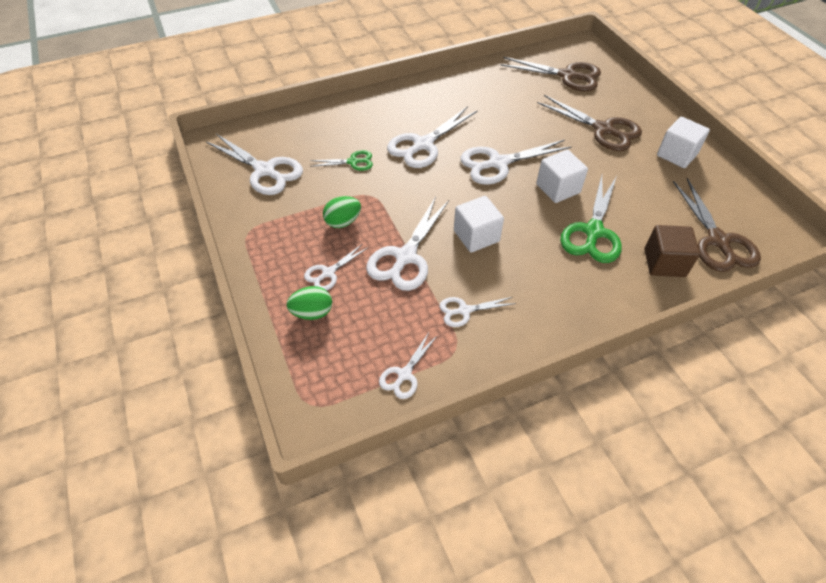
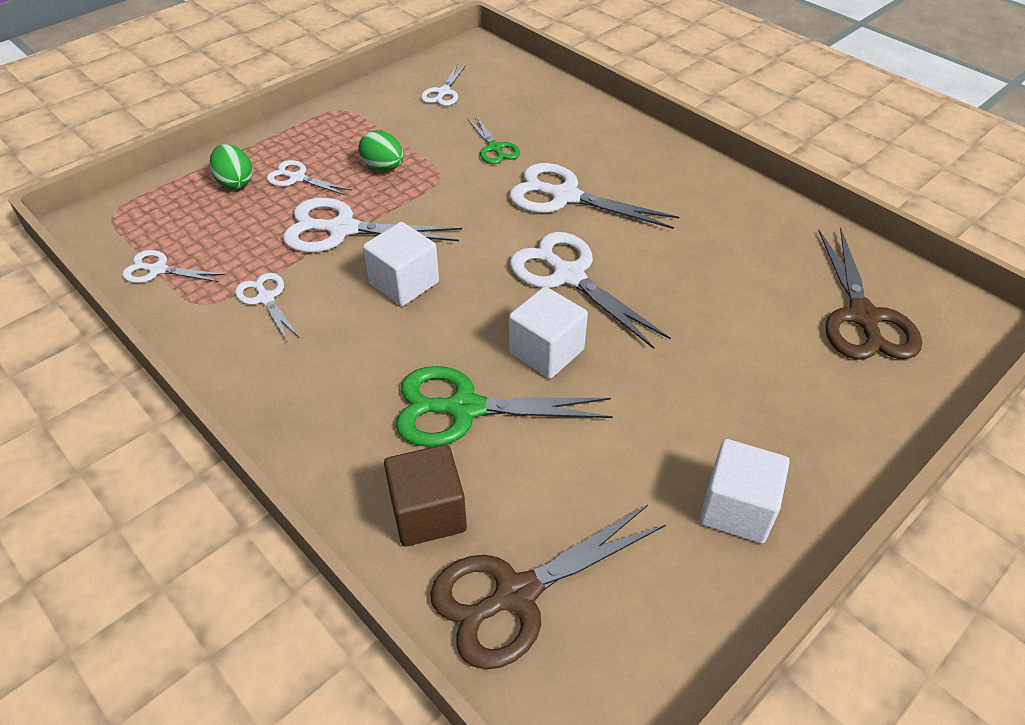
camera: 70 degrees right, 5 degrees down
white scissors [206,134,303,195] -> white scissors [421,65,466,106], size x0.55
brown scissors [537,95,642,151] -> none

